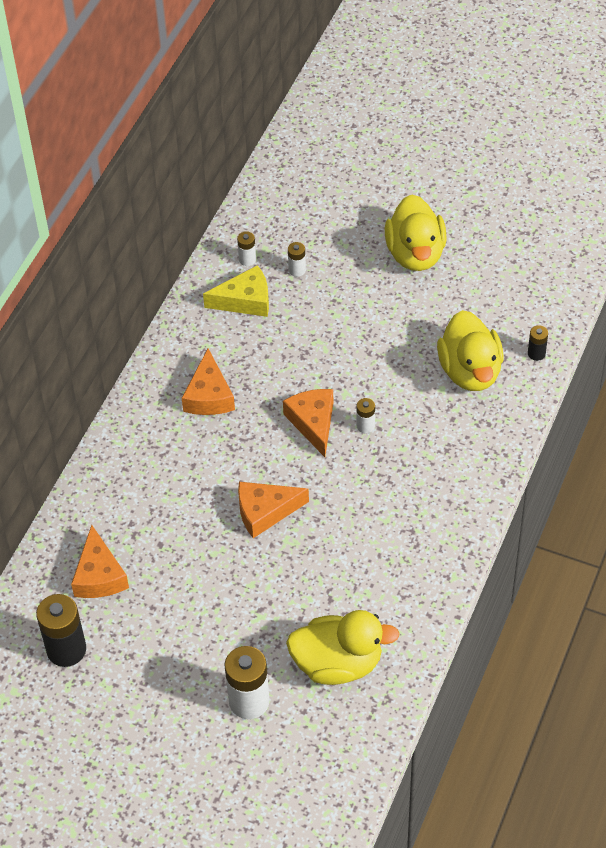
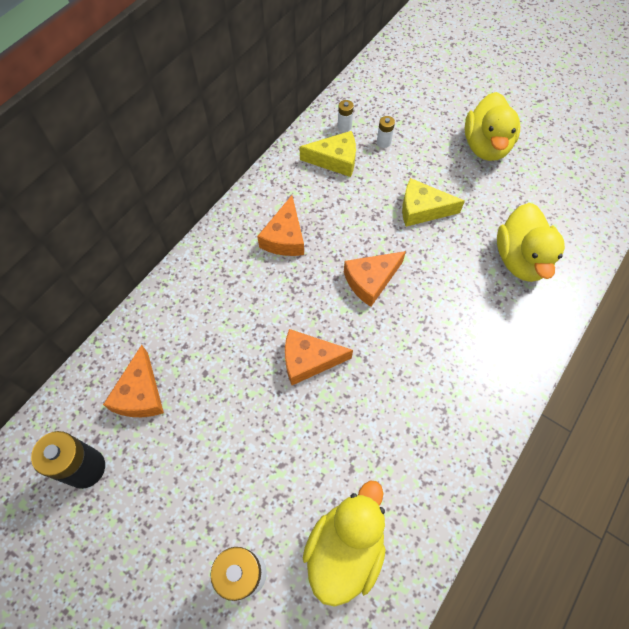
camera: 10 degrees right, 10 degrees up
orange cheese [283,389,333,457] -> orange cheese turned 120 degrees counterclockwise [344,251,406,307]
yellow duck [286,610,400,685] -> yellow duck turned 75 degrees counterclockwise [303,480,386,607]
white battery [357,398,375,433] -> none
black battery [528,325,548,361] -> none
none -> yellow cheese [402,178,465,227]

